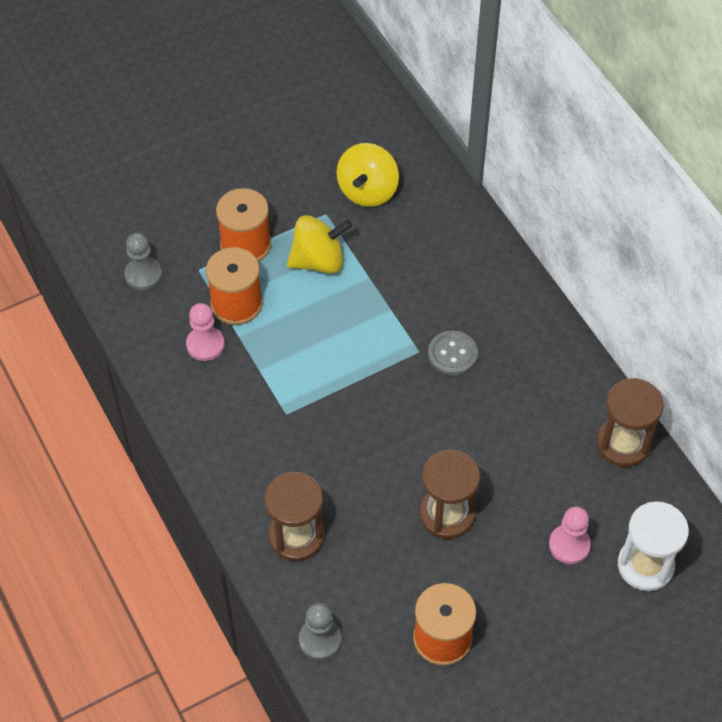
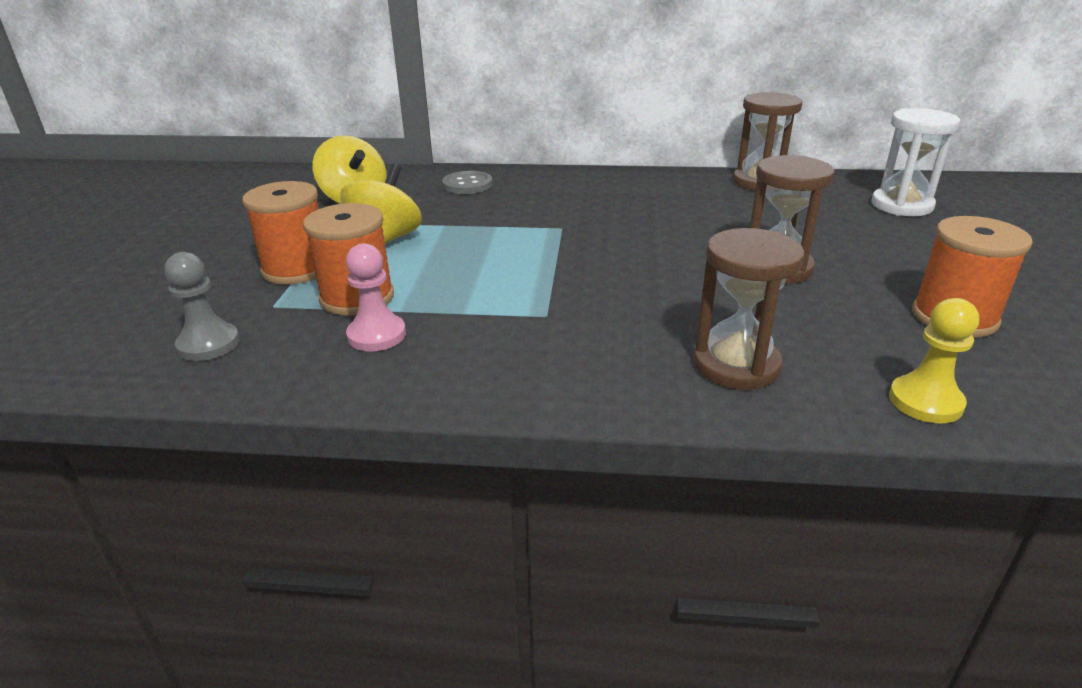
camera: 55 degrees left, 25 degrees down
grey pawn [299,603,341,660] -> yellow pawn [889,298,979,424]
grey button [428,331,478,376] -> grey button moved to [442,171,493,194]
pink pawn [549,507,591,564] -> none

